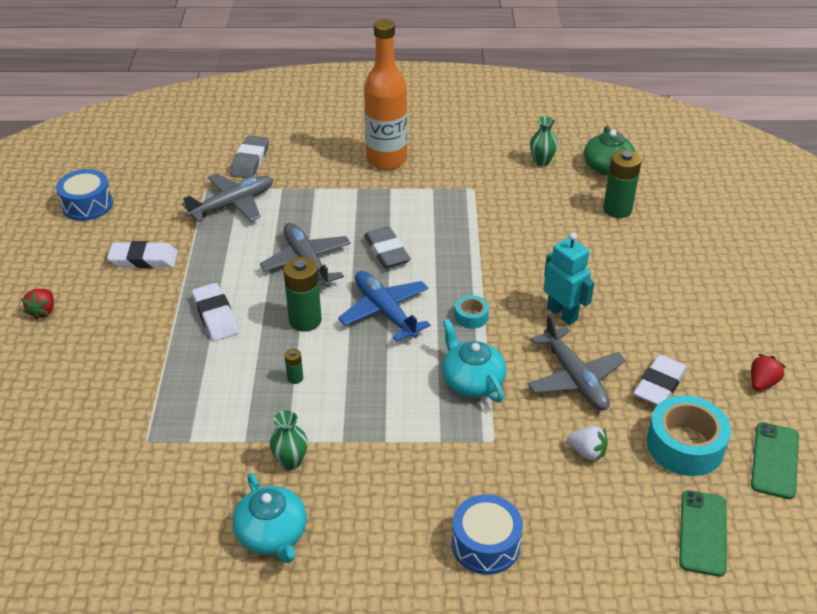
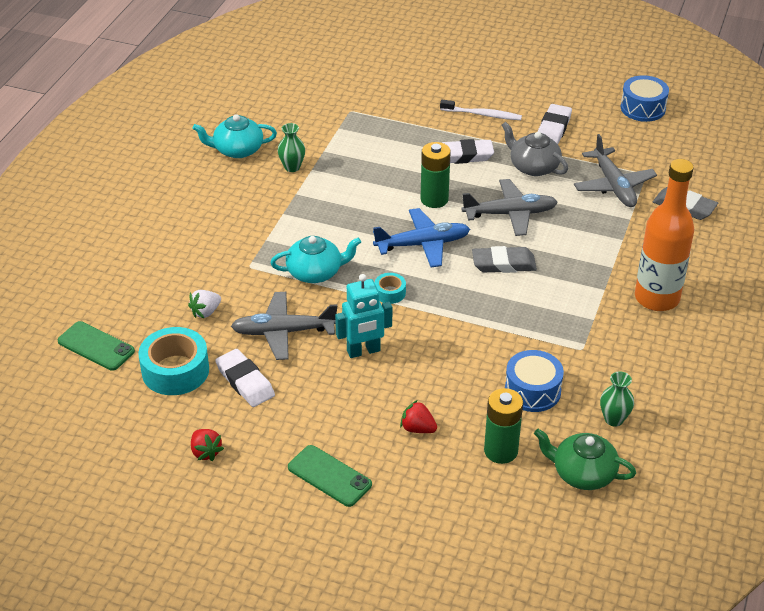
camera: 110 degrees right, 0 degrees up
red strawberry [21,289,54,320] -> red strawberry moved to [400,400,437,433]
green battery [285,349,303,384] -> none
blue drum [452,495,523,575] -> blue drum moved to [505,350,564,412]
green phone [751,422,799,499] -> green phone moved to [288,445,372,507]
none -> white toothbrush [440,100,522,120]
none -> grey teapot [502,122,568,176]

